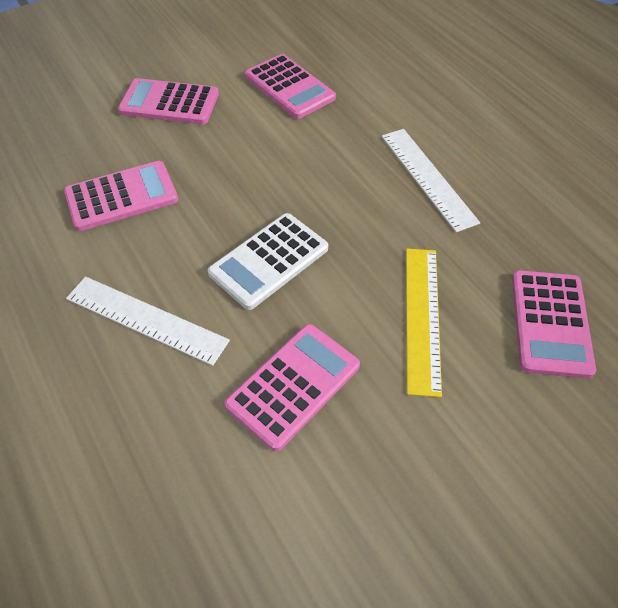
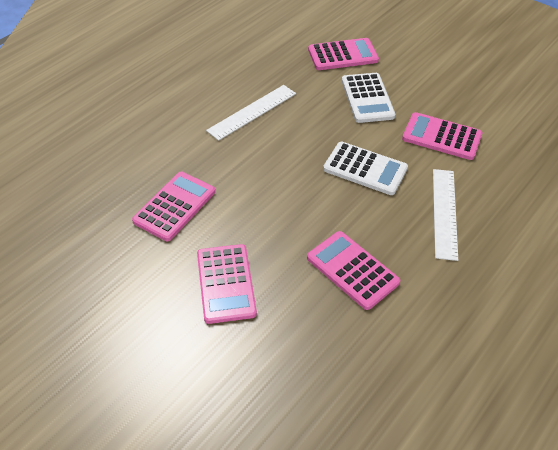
camera: 110 degrees left, 5 degrees down
yellow ruler [406,249,442,397] -> white calculator [342,73,396,123]

